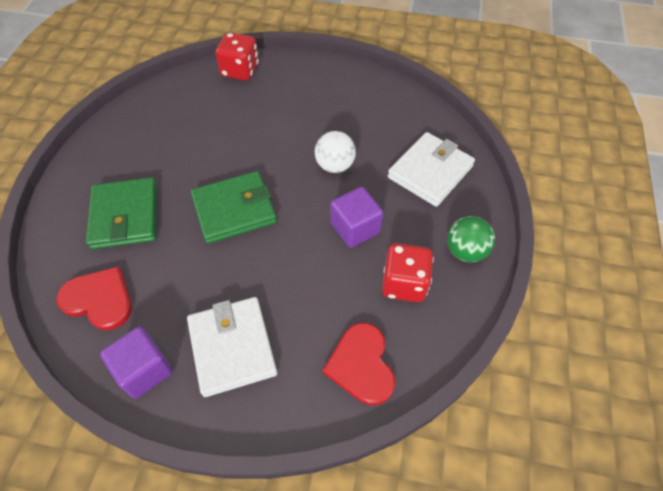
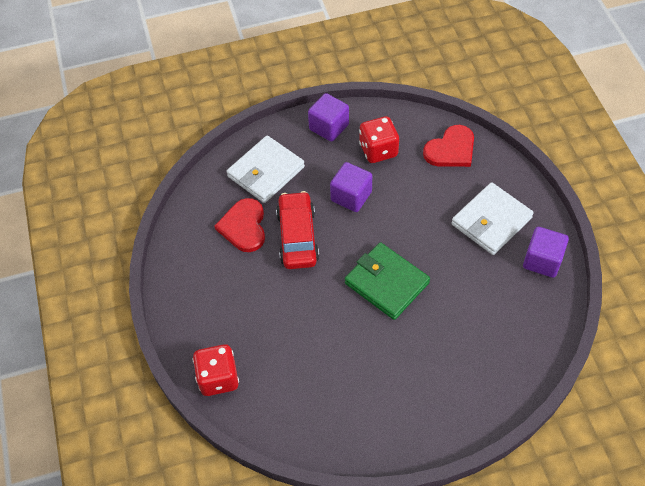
camera: 115 degrees left, 0 degrees up
red heart [56,266,132,331] -> red heart moved to [214,198,265,252]
green wallet [86,177,157,249] -> none
white ball [315,131,356,173] -> red car [276,191,319,269]
white wallet [388,132,475,207] -> white wallet turned 60 degrees counterclockwise [227,136,305,203]
green ball [447,216,495,262] -> purple cube [308,93,349,142]

